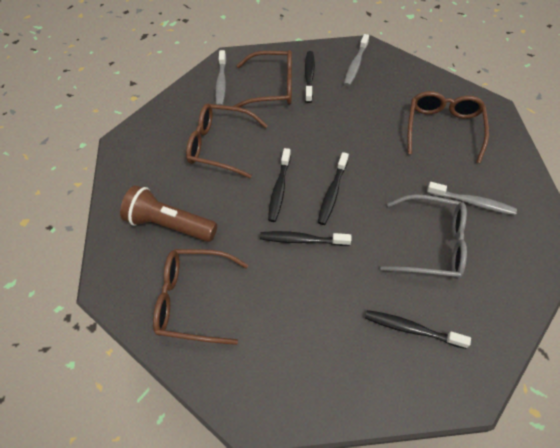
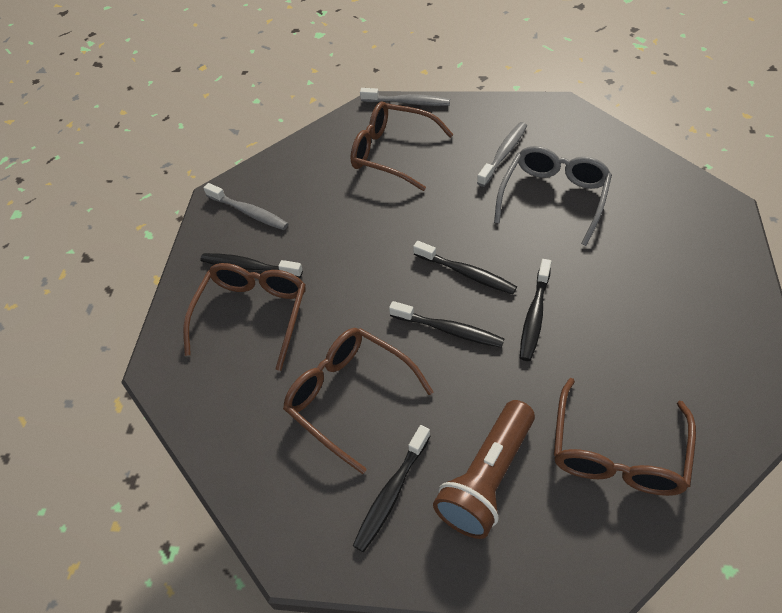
camera: 75 degrees left, 5 degrees down
brown glasses [186,104,268,178] -> brown glasses turned 105 degrees clockwise [283,328,433,474]
grey toothbrush [215,50,227,105] -> grey toothbrush moved to [360,88,450,106]
black toothbrush [365,310,471,349] -> black toothbrush moved to [353,425,431,552]

